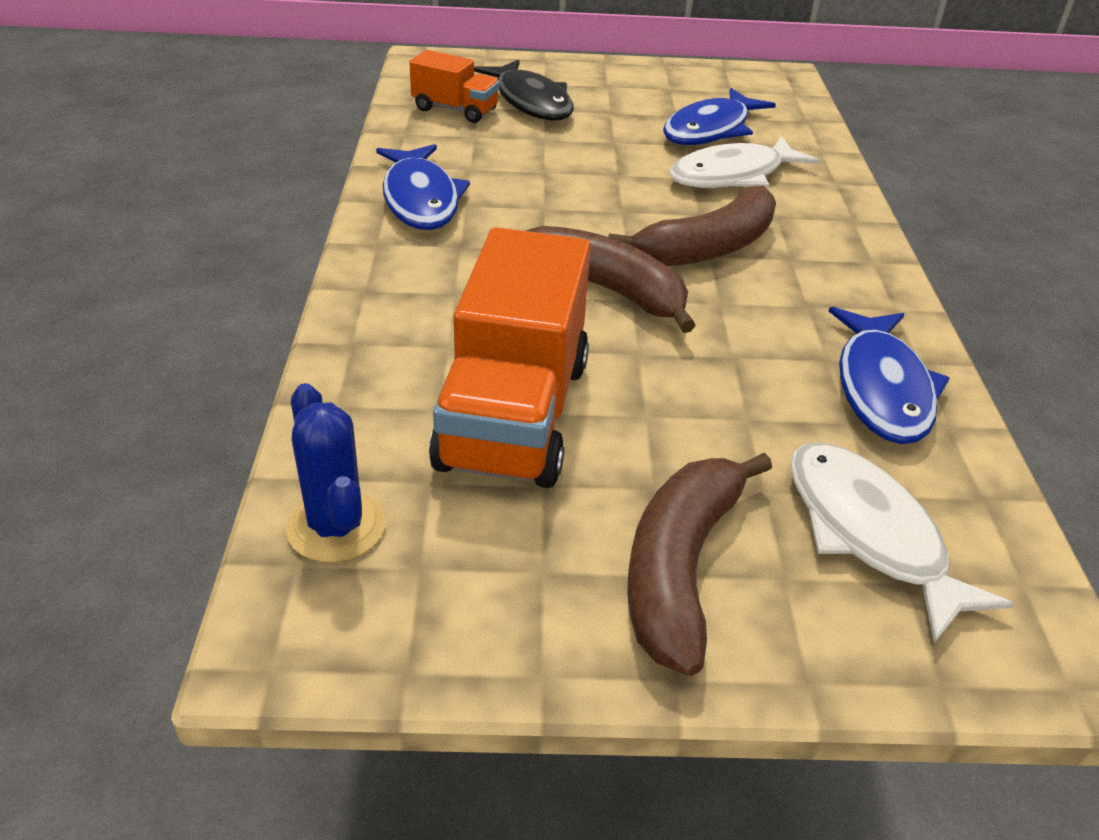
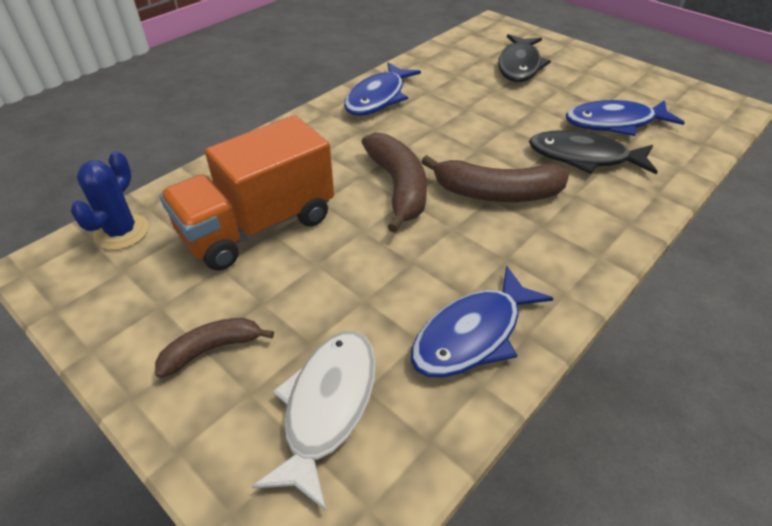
camera: 45 degrees right, 5 degrees up
orange truck [409,50,500,123] -> none
brown banana [627,453,772,676] -> brown banana [155,318,274,378], size x0.60
white fish [669,136,820,188] -> black fish [529,130,658,175]

